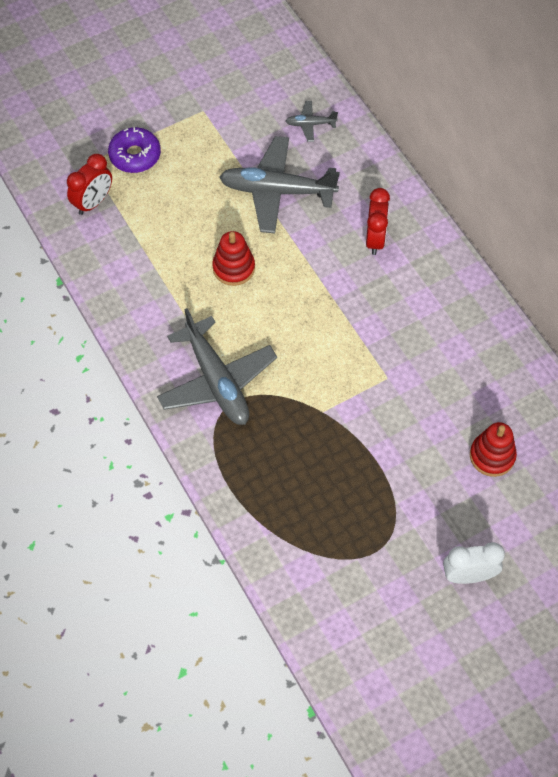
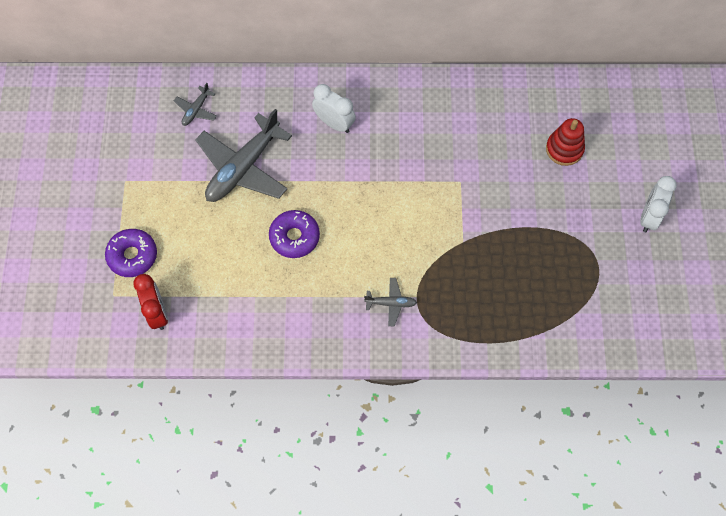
camera: 60 degrees left, 5 degrees up
grey plane [157,308,277,425] -> grey plane [364,278,417,327], size x0.45
red stacking toy [212,231,255,286] -> purple donut [269,210,320,258]
red clock [366,188,390,255] -> white clock [312,84,356,133]

